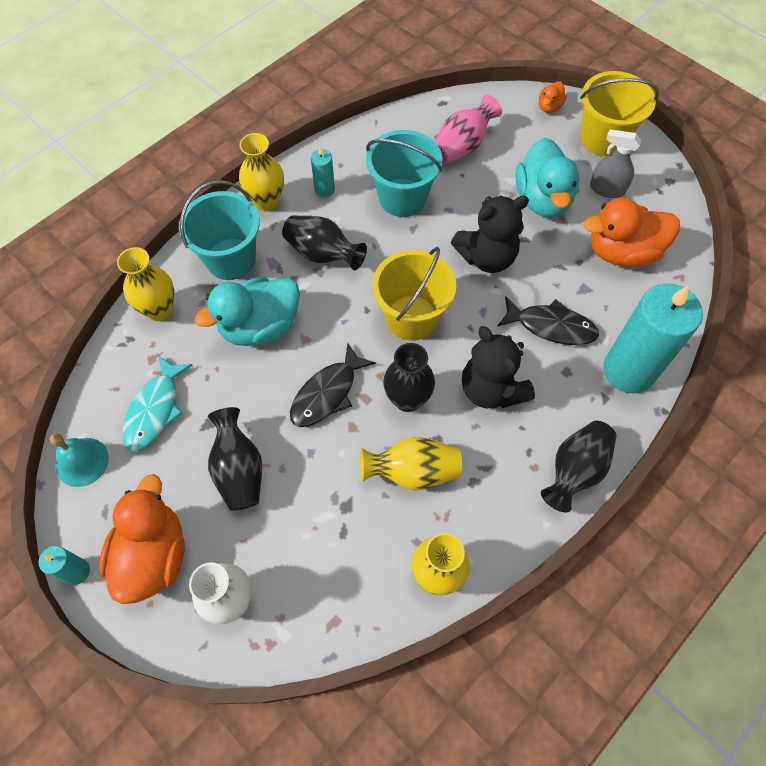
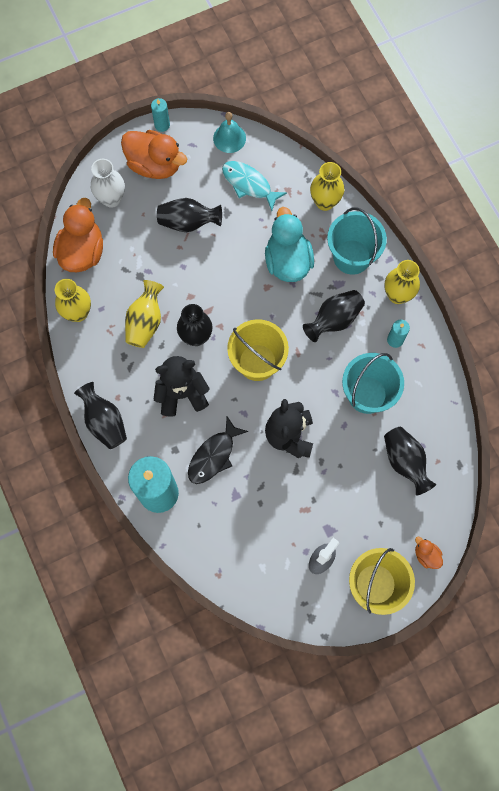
camera: 110 degrees right, 10 degrees up
black fish [290,343,376,427] -> none
pink vase [434,94,502,164] -> black vase [384,427,436,496]
turquoise duck [516,138,580,218] -> none
orange duck [584,198,680,267] -> orange duck moved to [53,198,103,272]

